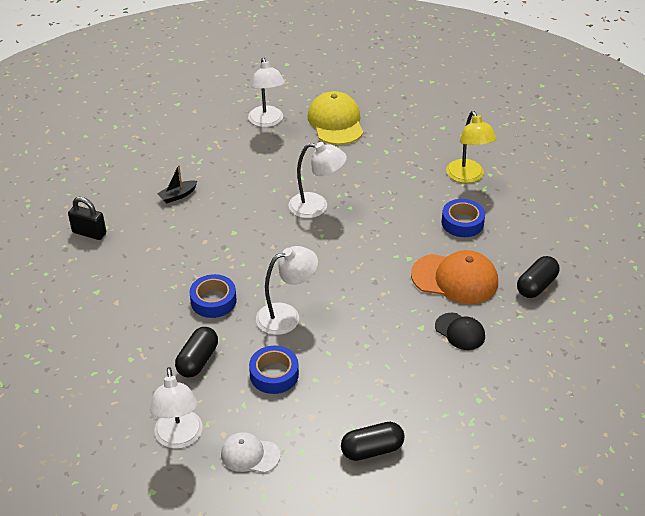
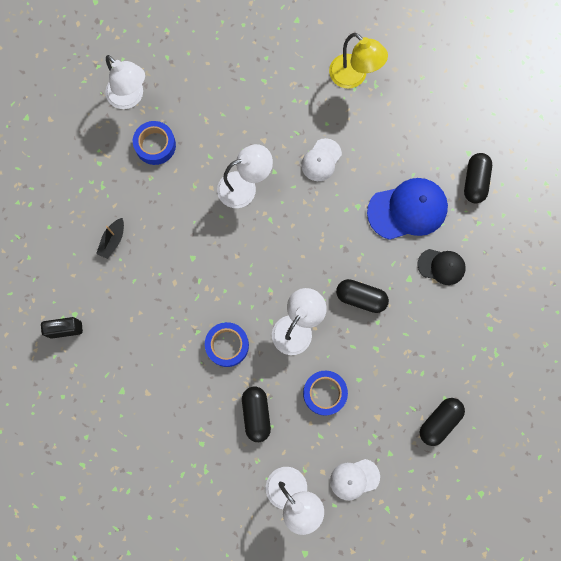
camera: 30 degrees left, 35 degrees up
yellow cap [308,91,363,145] -> none
orange cap [411,250,498,304] -> blue cap [367,178,448,240]
blue tape [442,199,485,237] -> blue tape moved to [133,121,176,165]
none -> white cap [301,138,342,181]
none -> black capsule [336,279,389,313]

